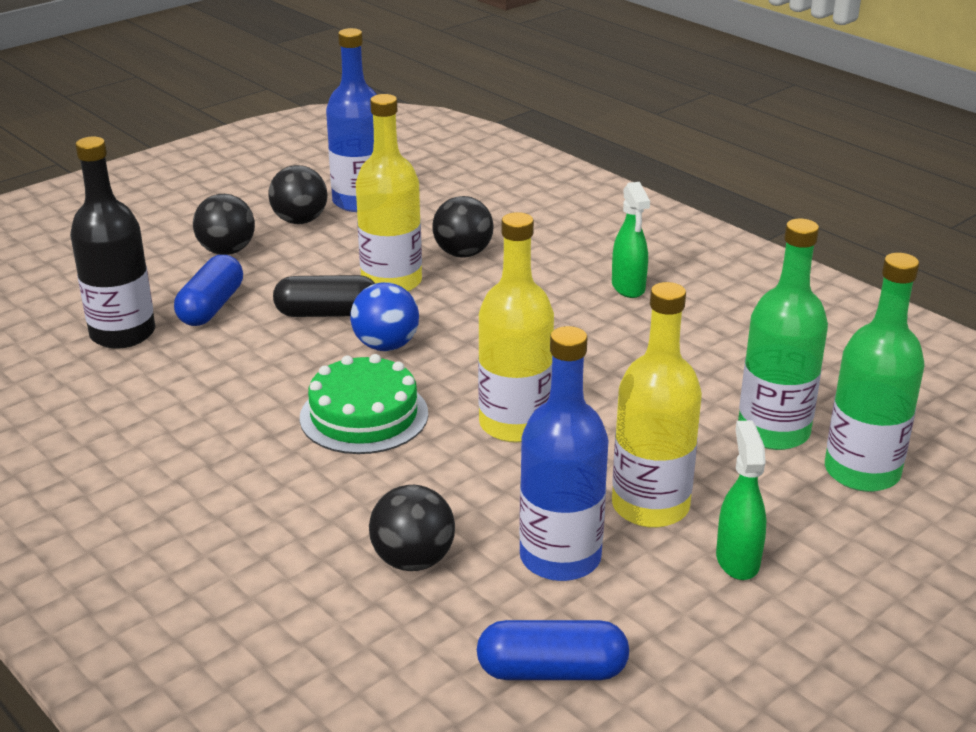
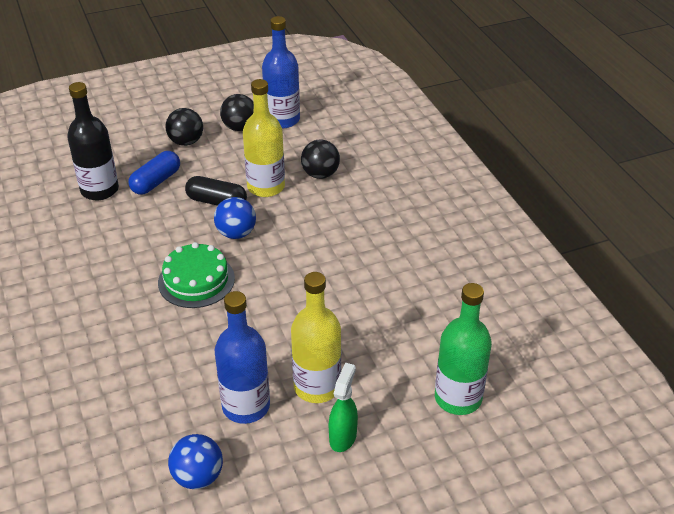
camera: 20 degrees right, 10 degrees up
black ball [369,485,455,571] -> none
blue capsule [477,620,629,680] -> blue ball [168,434,223,489]
yellow bottle [478,212,554,442] -> none
green spray bottle [612,182,650,298] -> none
green bottle [738,218,828,450] -> none

